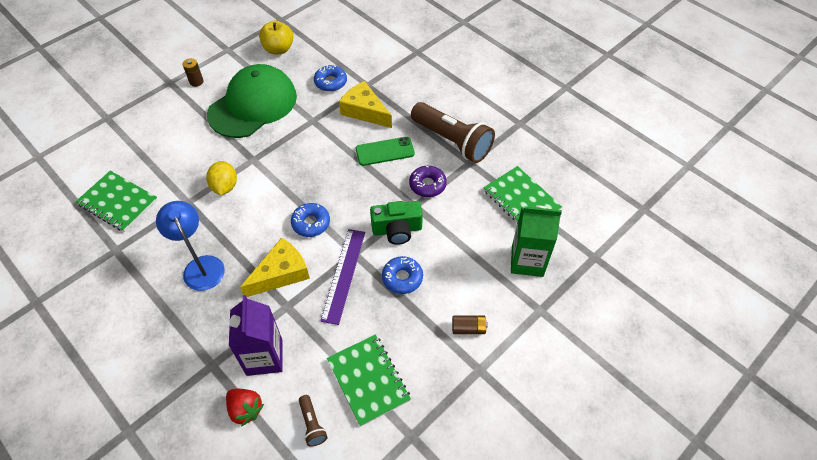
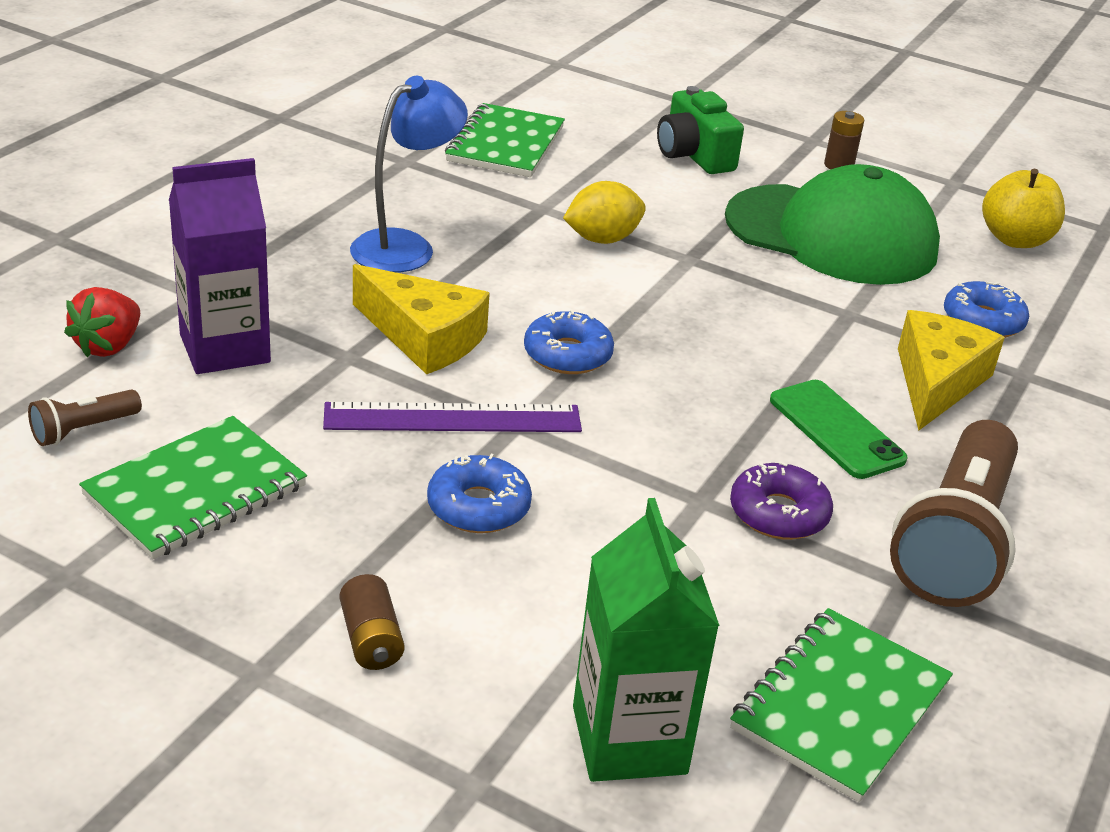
camera: 70 degrees right, 20 degrees down
green camera [370,201,423,245] -> green camera moved to [657,86,744,174]

